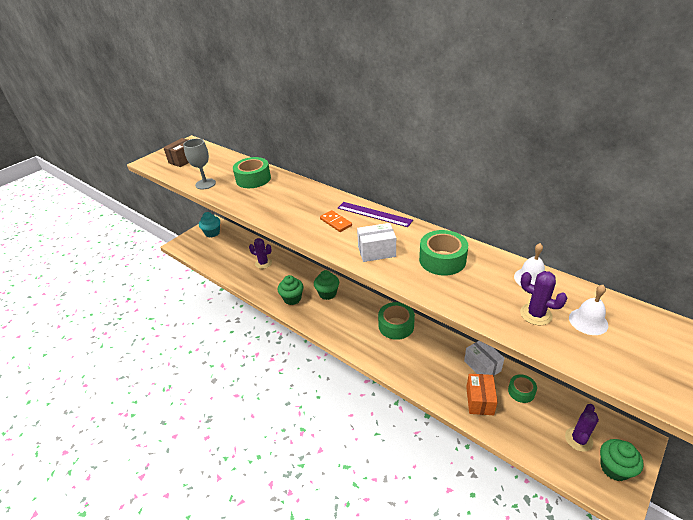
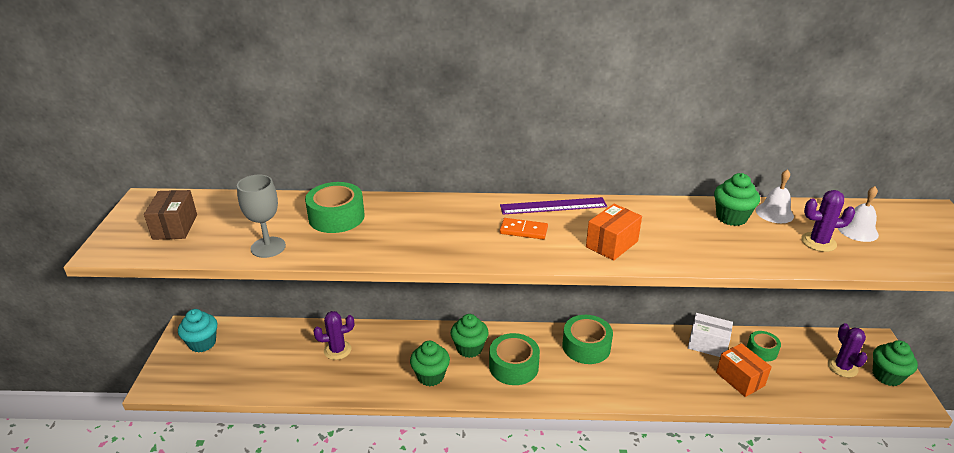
camera: 40 degrees left, 5 degrees down
white box [357,223,396,262] -> orange box [586,204,642,261]
green tape [419,230,468,276] -> green tape moved to [489,333,540,385]
none -> green cupcake [714,173,760,226]

